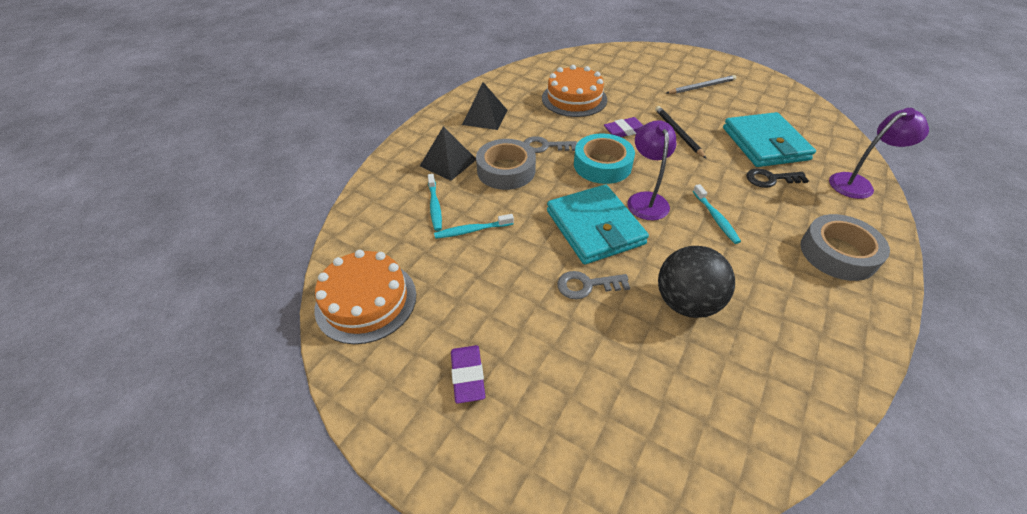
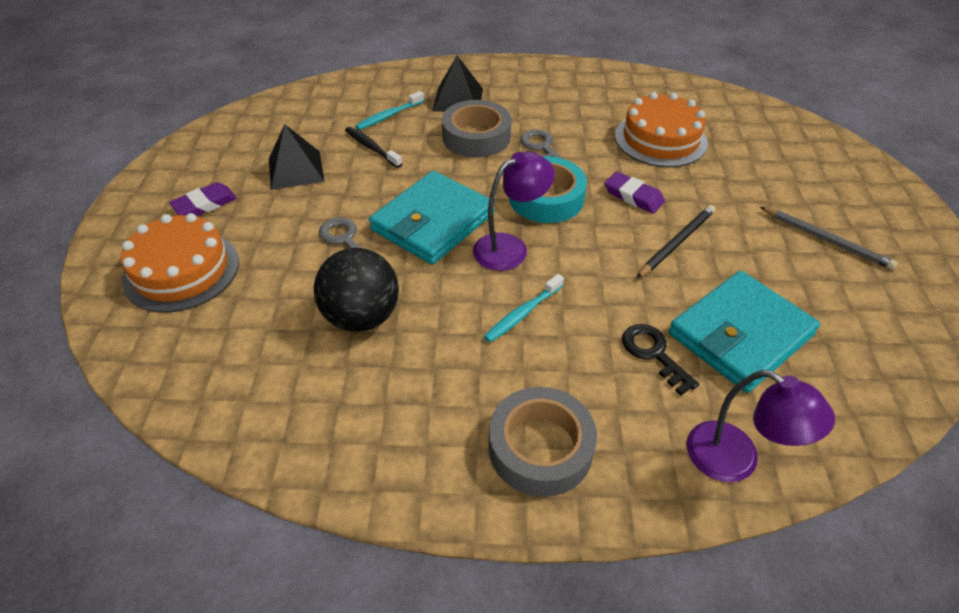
camera: 60 degrees right, 0 degrees up
orange cake [315,250,416,344] -> orange cake moved to [121,213,239,312]
turquoise toothbrush [434,214,514,239] -> black toothbrush [345,127,402,168]
black pyramid [462,82,508,130] -> black pyramid moved to [269,124,324,190]

